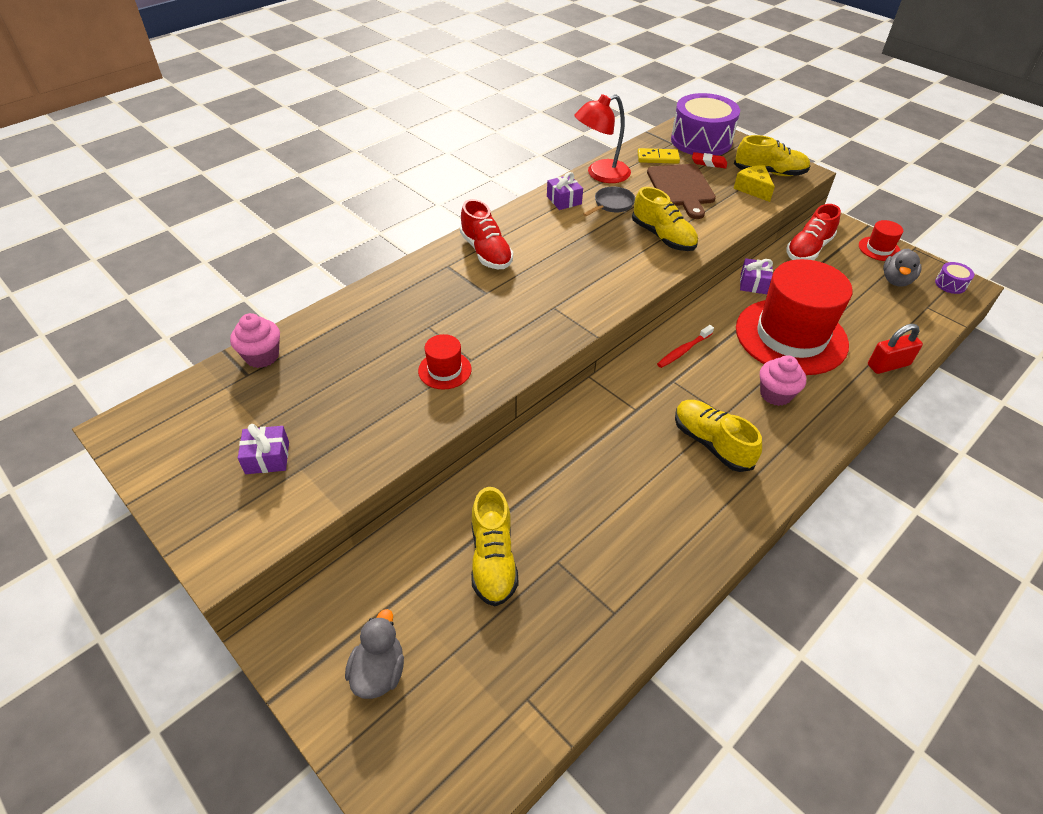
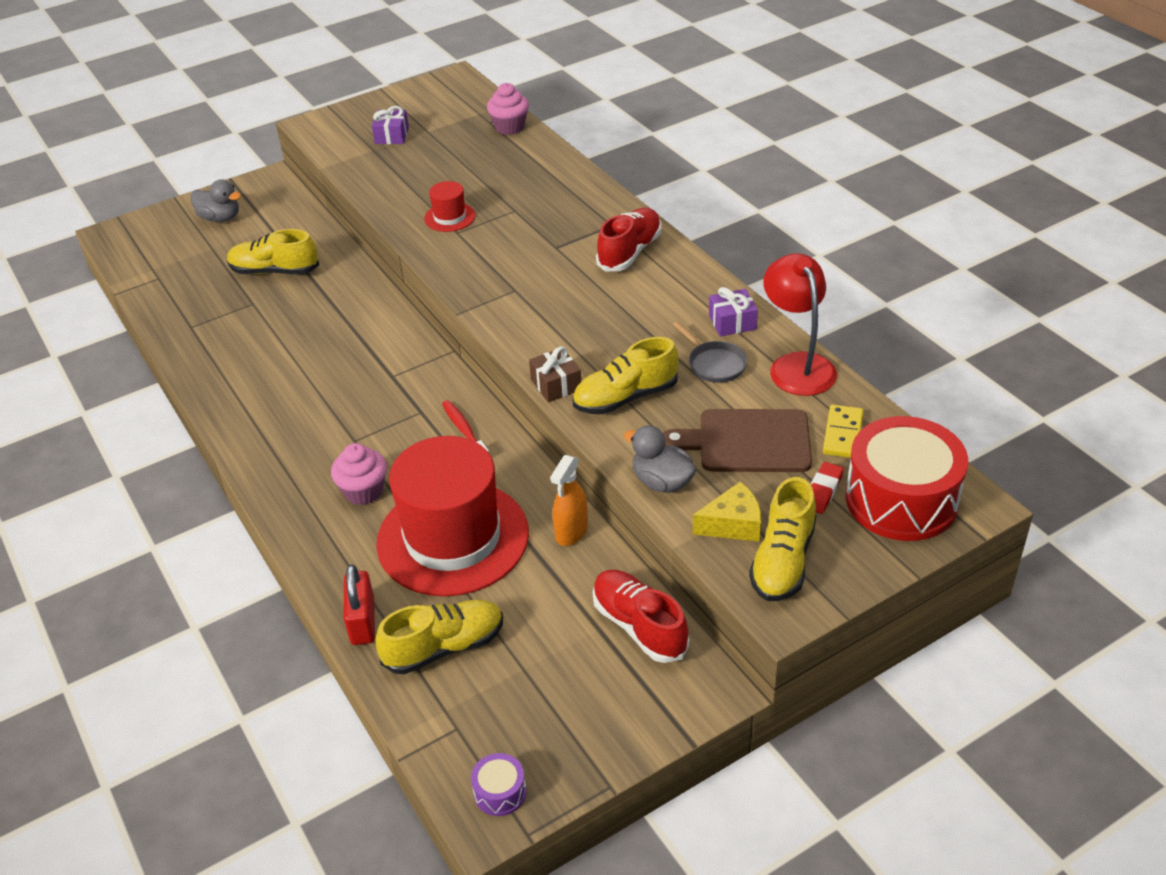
camera: 105 degrees right, 5 degrees down
red shoe [460,199,513,269] -> red shoe turned 135 degrees clockwise [596,208,661,272]
purple drum [671,93,740,156] -> red drum [845,416,968,541]
yellow shoe [675,400,762,472] -> yellow shoe moved to [376,600,503,674]
purple gift [740,258,773,294] -> orange spray bottle [550,455,588,546]
red hat [859,220,903,261] -> none
grey duck [883,249,922,287] -> grey duck moved to [624,425,696,493]
none -> brown gift [529,346,581,402]

